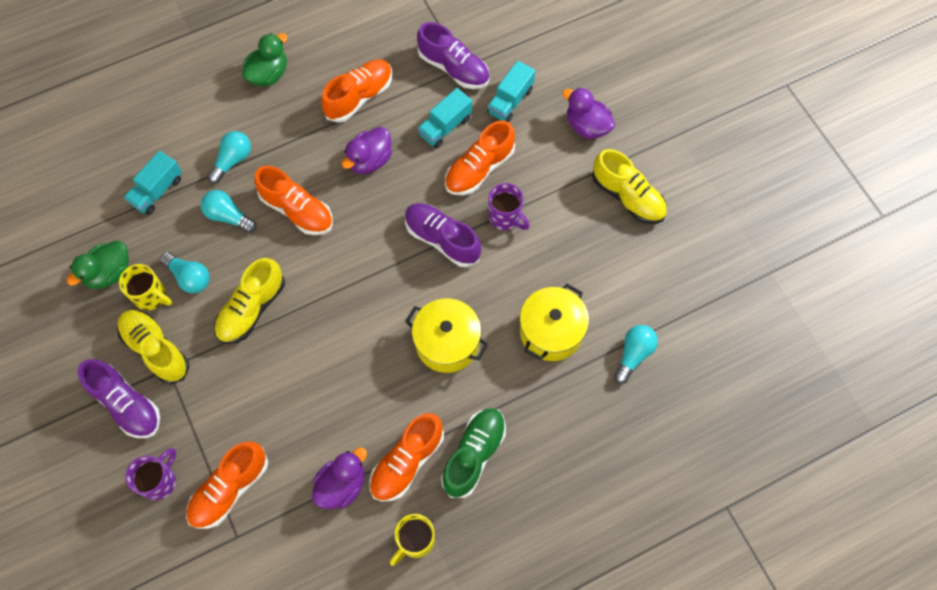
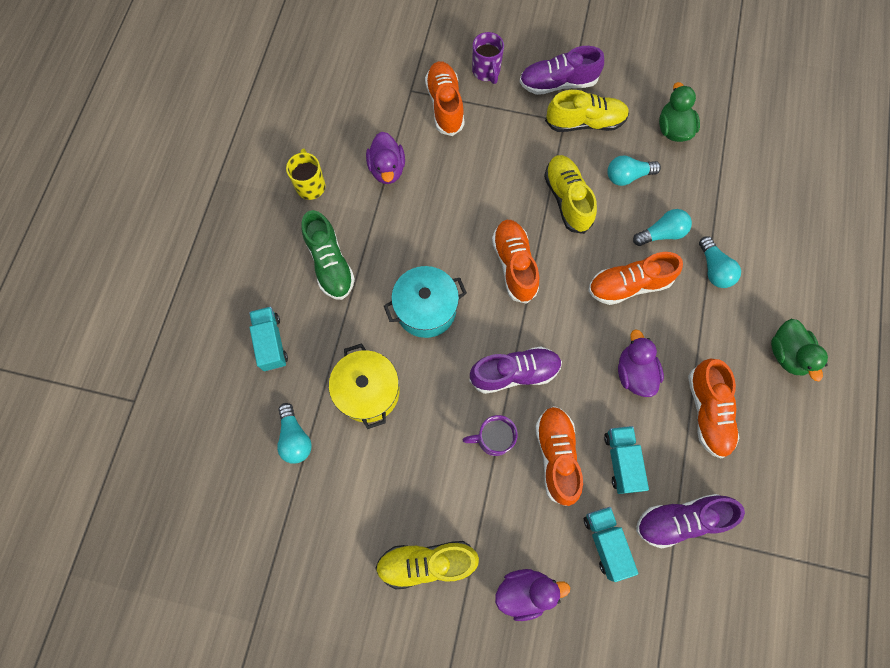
camera: 130 degrees right, 5 degrees up
yellow mug [119,264,172,311] -> none
turquoise truck [124,151,182,215] -> turquoise truck moved to [249,307,288,371]
orange shoe [369,413,444,501] -> orange shoe moved to [492,220,539,304]
yellow pot [405,298,489,373] -> turquoise pot [384,266,467,338]

